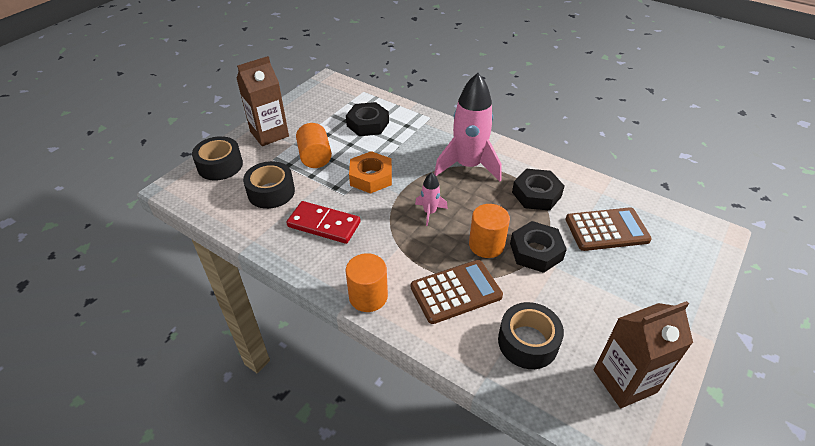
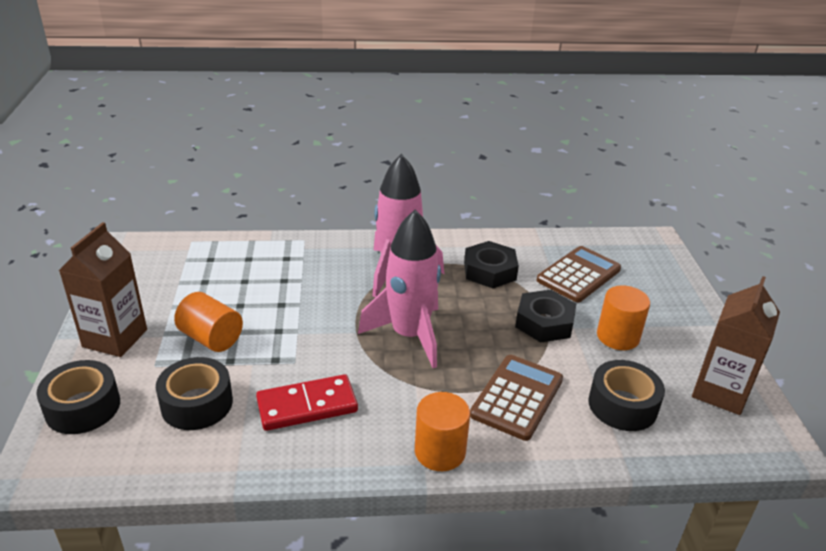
camera: 40 degrees left, 10 degrees down
black nut [346,102,389,136] -> none
orange nut [349,151,392,194] -> none
pink rocket [415,172,448,226] -> pink rocket [358,210,441,368], size x2.16
orange cylinder [469,204,510,258] -> orange cylinder moved to [597,285,650,350]

